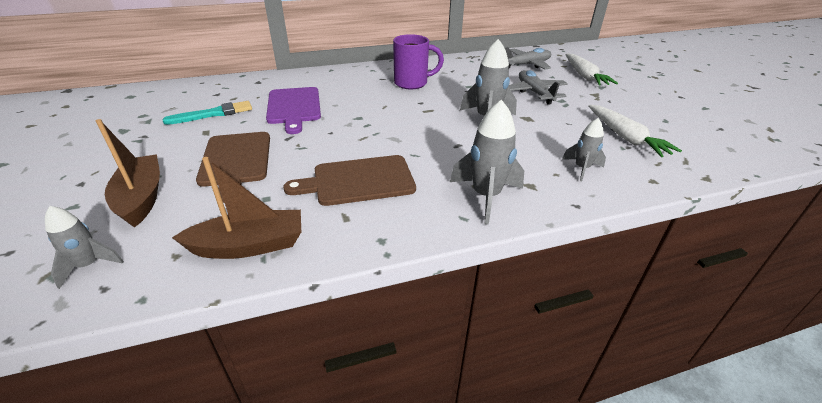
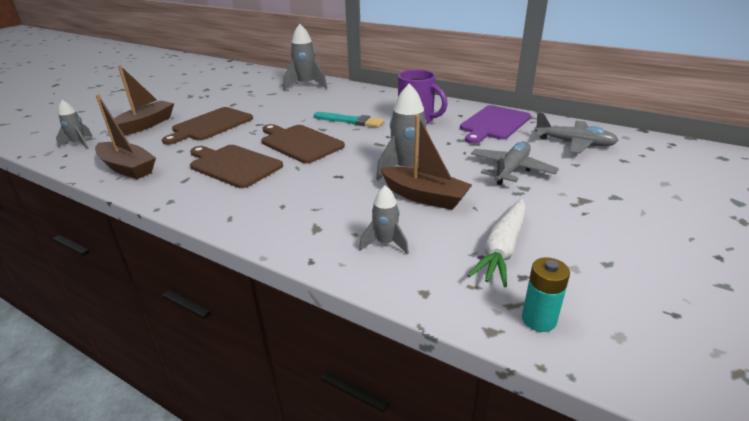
camera: 50 degrees right, 5 degrees down
turquoise brush [163,101,252,125] -> turquoise brush moved to [314,112,384,127]
purple cutting board [266,87,321,134] -> purple cutting board moved to [460,105,531,144]
grey rocket [450,100,524,225] -> grey rocket moved to [283,24,327,91]
white carrot [566,54,618,86] -> none
none -> brown cutting board [261,124,345,164]
none -> brown boat [380,115,472,210]
none -> turquoise battery [522,257,570,332]

